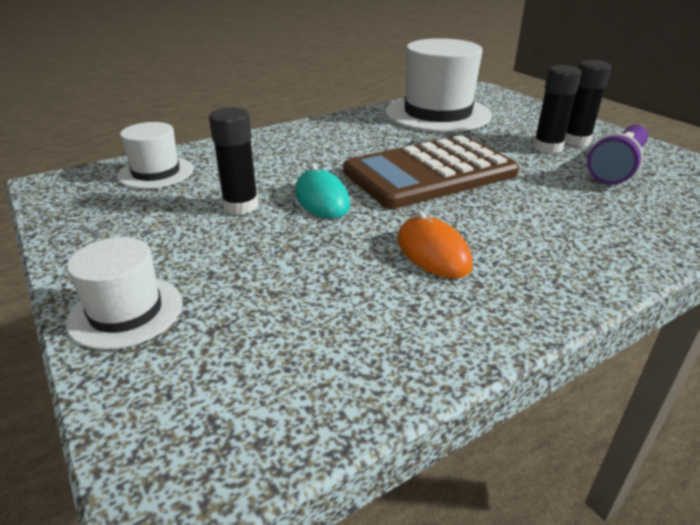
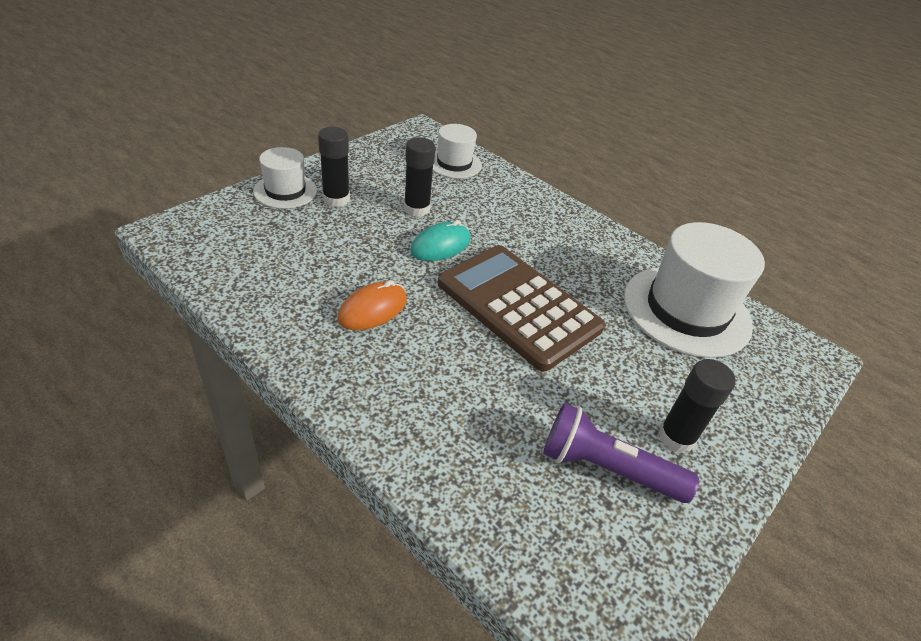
camera: 70 degrees right, 10 degrees up
black glue stick [533,65,582,154] -> black glue stick moved to [318,127,350,207]

